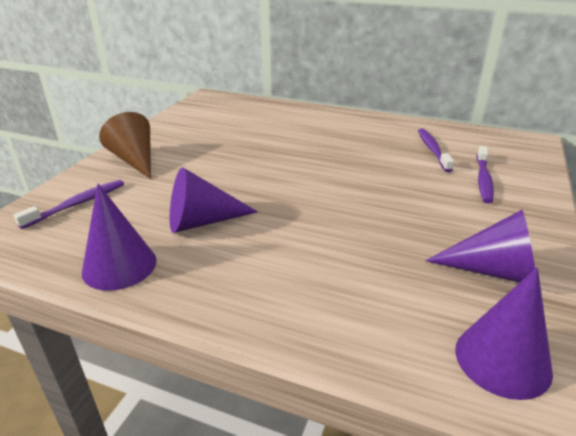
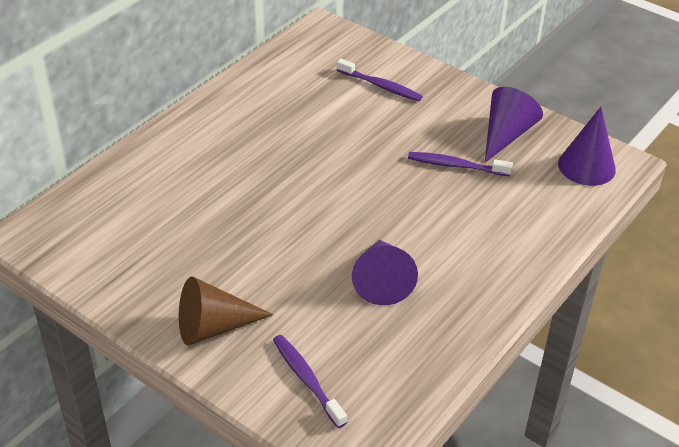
camera: 75 degrees left, 10 degrees up
purple cone [82,184,156,291] -> none
purple toothbrush [418,129,454,172] -> purple toothbrush moved to [408,152,513,176]

